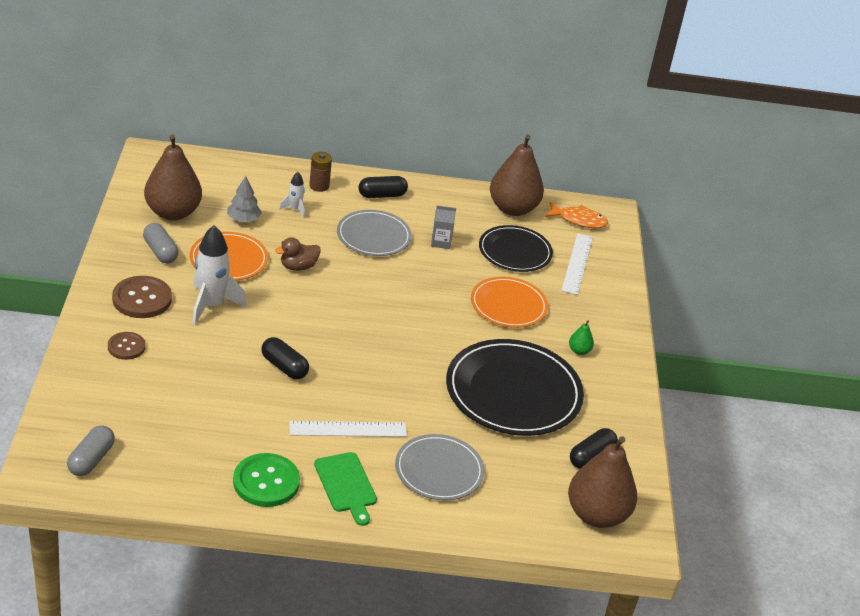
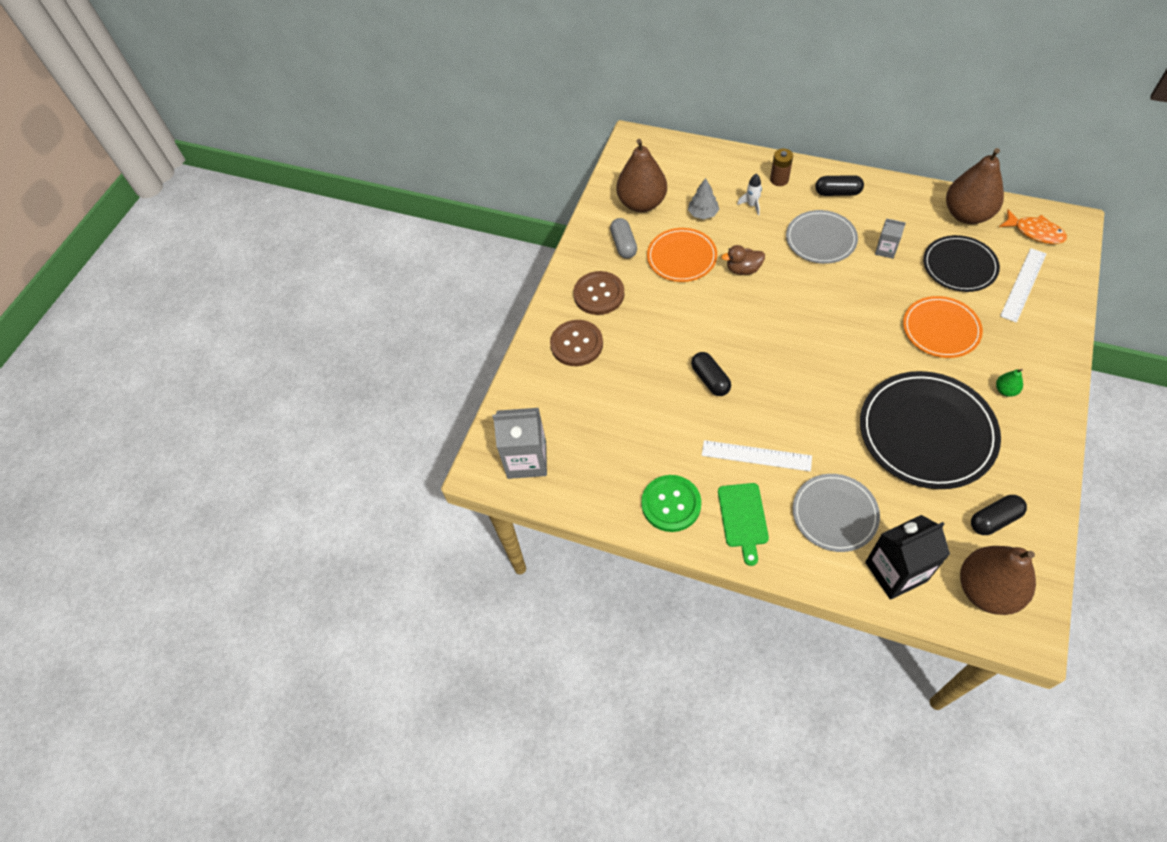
camera: 30 degrees right, 20 degrees up
grey capsule [67,425,115,476] -> grey carton [493,408,547,479]
brown button [108,332,146,360] -> brown button [550,320,603,366], size x1.64
white rocket [192,225,247,326] -> none
none -> black carton [865,515,950,600]

